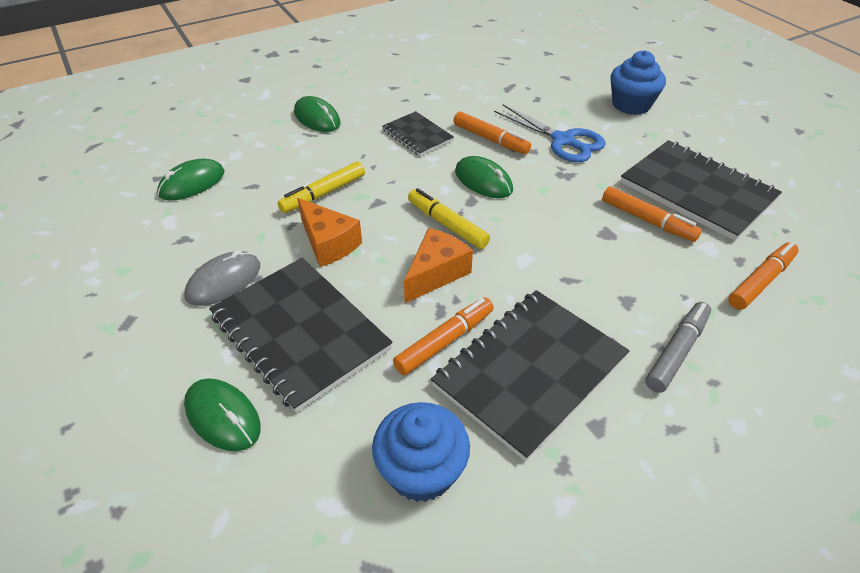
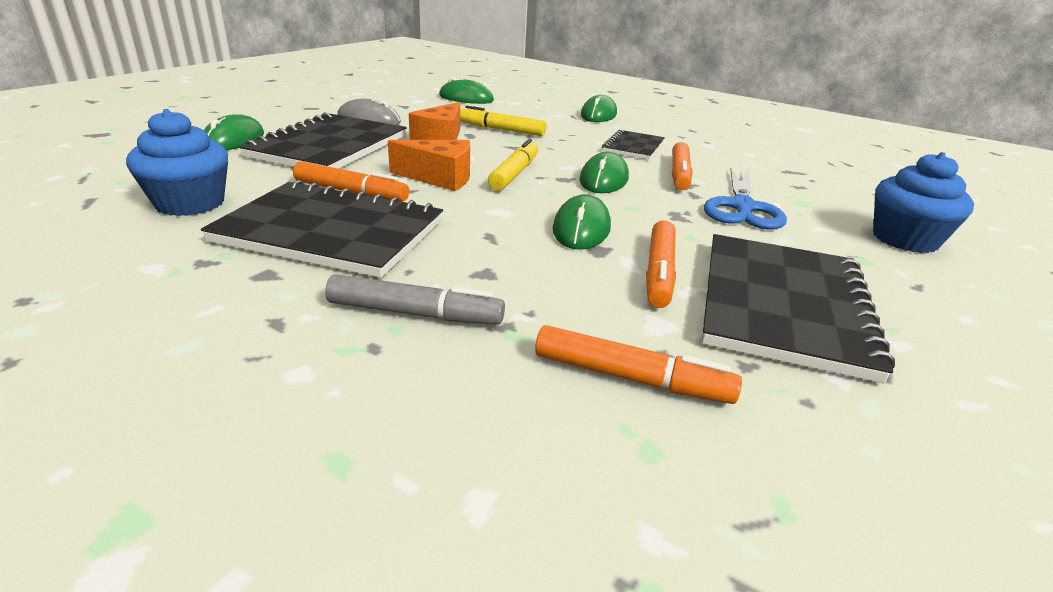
camera: 60 degrees right, 15 degrees down
none -> green mouse [552,194,611,250]

